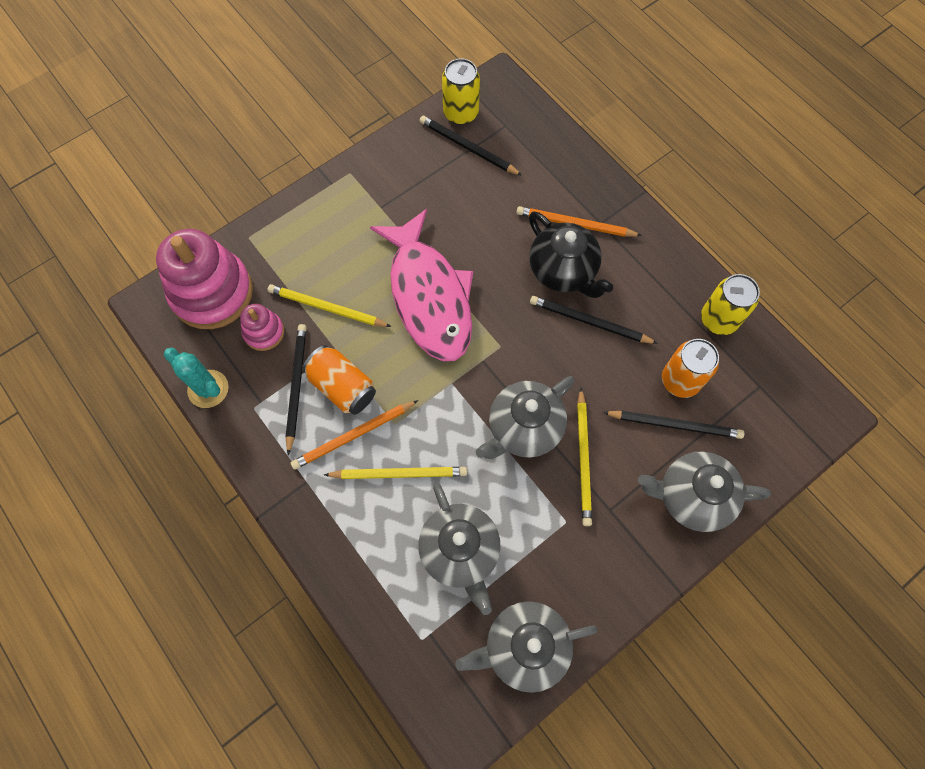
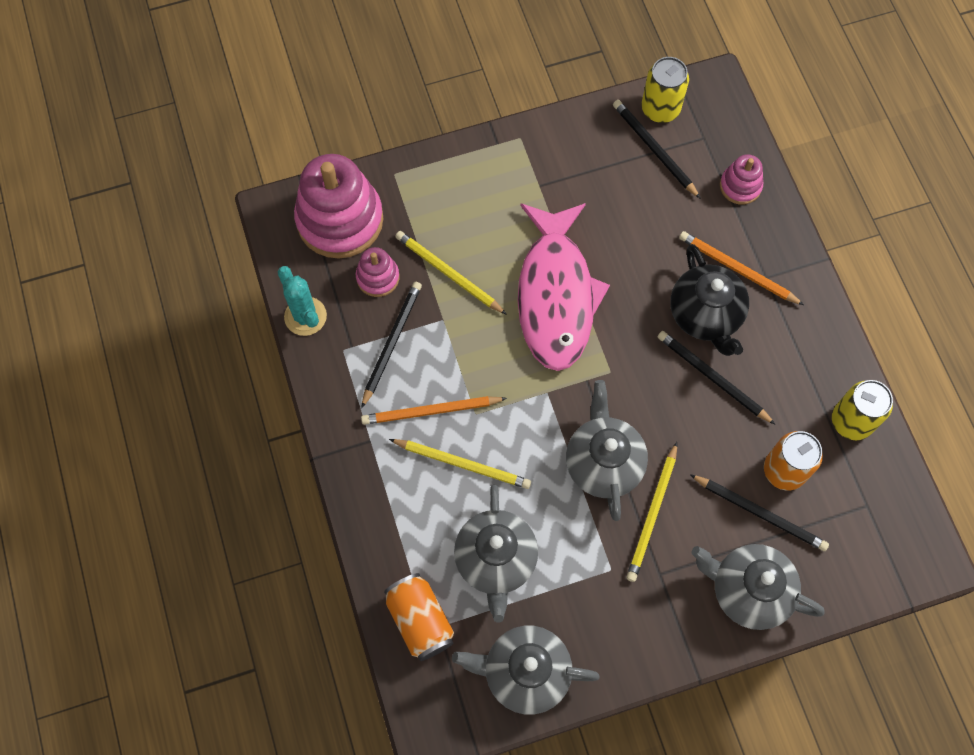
camera: 20 degrees right, 0 degrees up
orange can [303,345,376,415] -> orange can moved to [384,573,454,661]
grey teapot [476,376,574,459] -> grey teapot turned 105 degrees clockwise [566,380,648,521]
none -> pink stacking toy [720,154,763,205]

